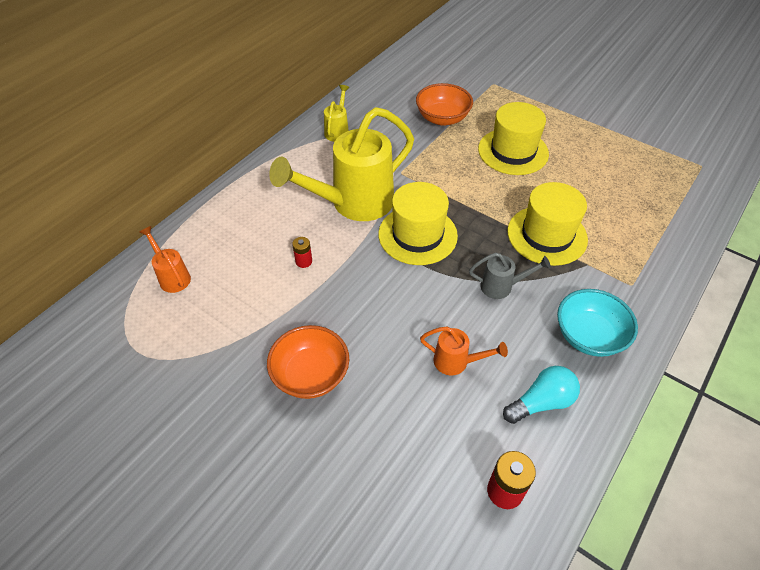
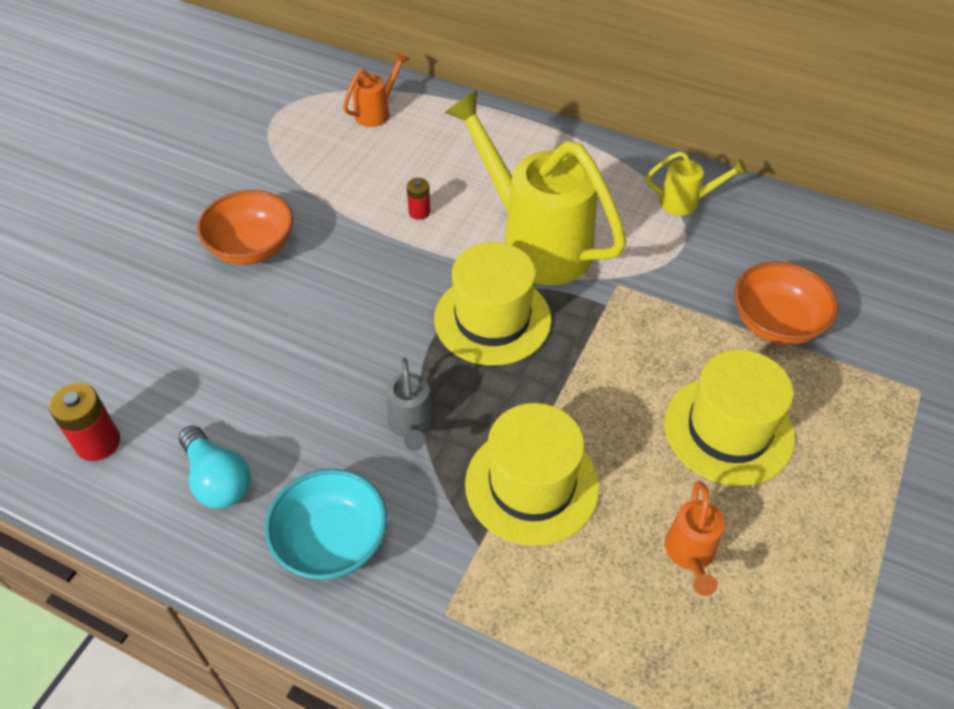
camera: 80 degrees right, 0 degrees up
orange watering can [420,327,508,375] -> orange watering can moved to [665,481,725,596]

